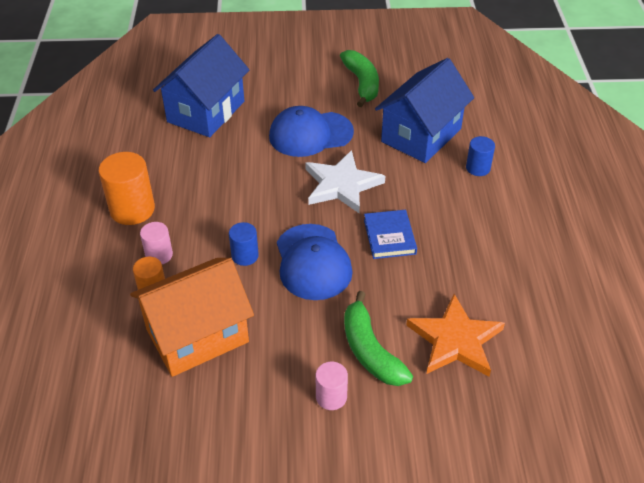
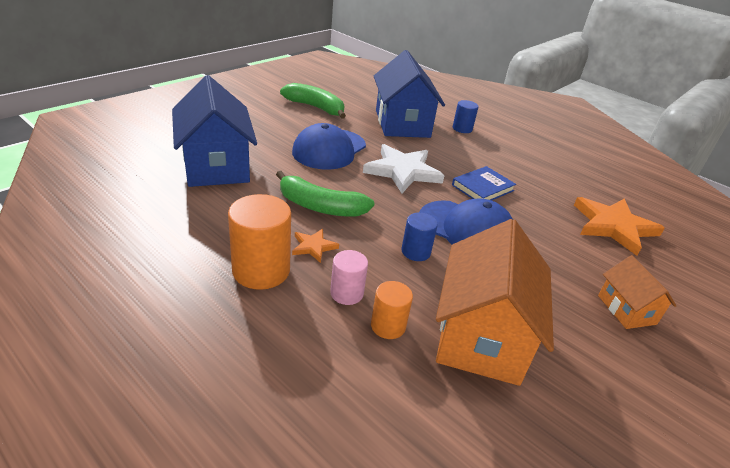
camera: 50 degrees left, 10 degrees down
pink cylinder [316,362,348,410] -> orange house [598,255,677,329]
green banana [344,291,413,386] -> green banana moved to [276,171,374,217]
blue book [364,210,417,259] -> blue book turned 75 degrees counterclockwise [452,166,516,200]
none -> orange star [292,229,339,263]

